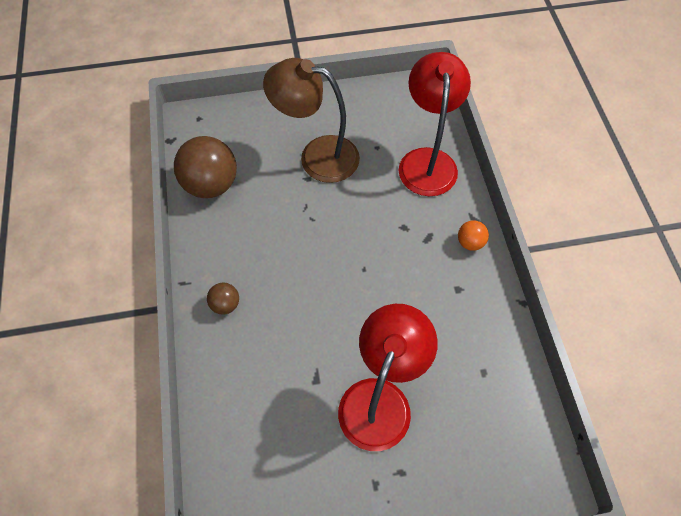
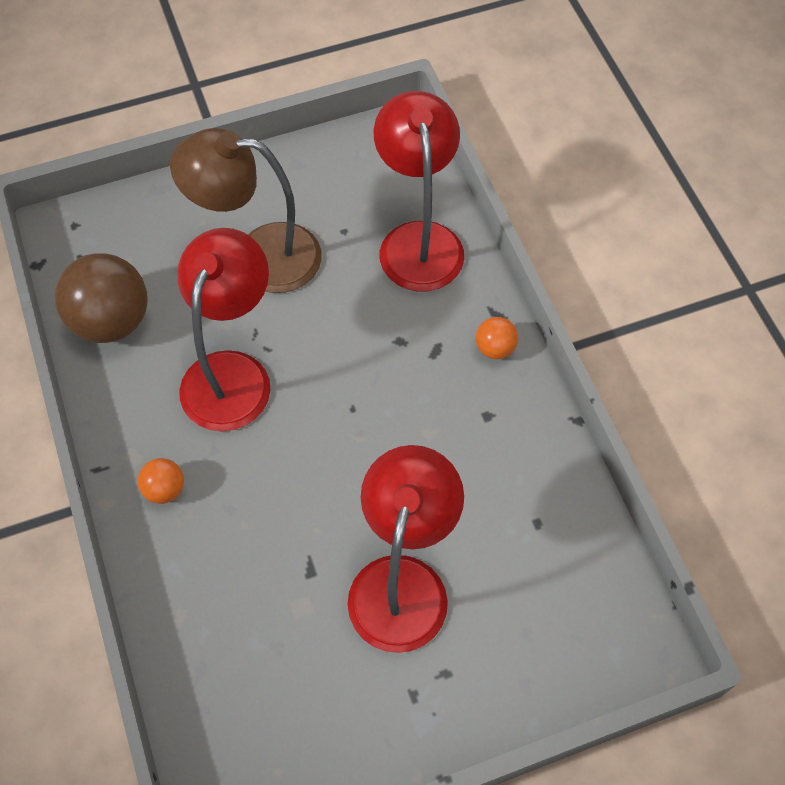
camera: 10 degrees left, 0 degrees up
brown ball [207,282,239,315] -> orange ball [138,458,184,504]
none -> red lamp [177,228,271,431]

